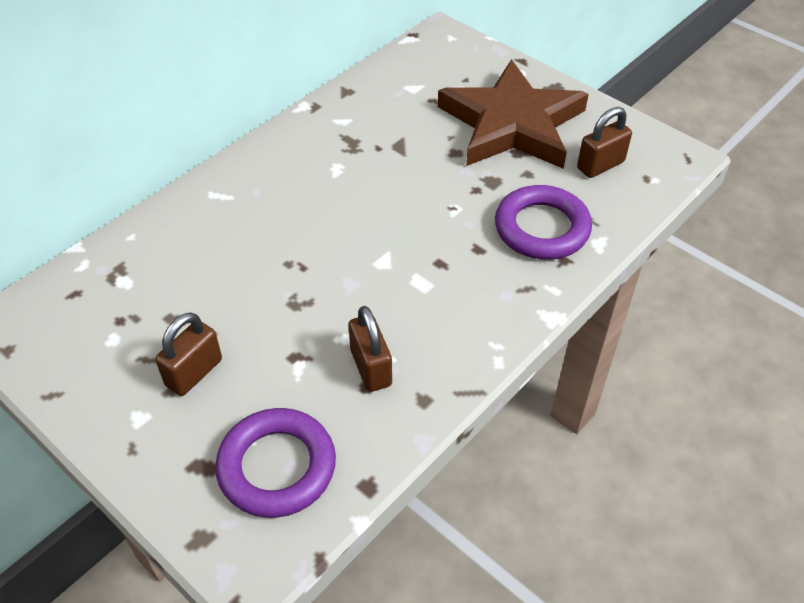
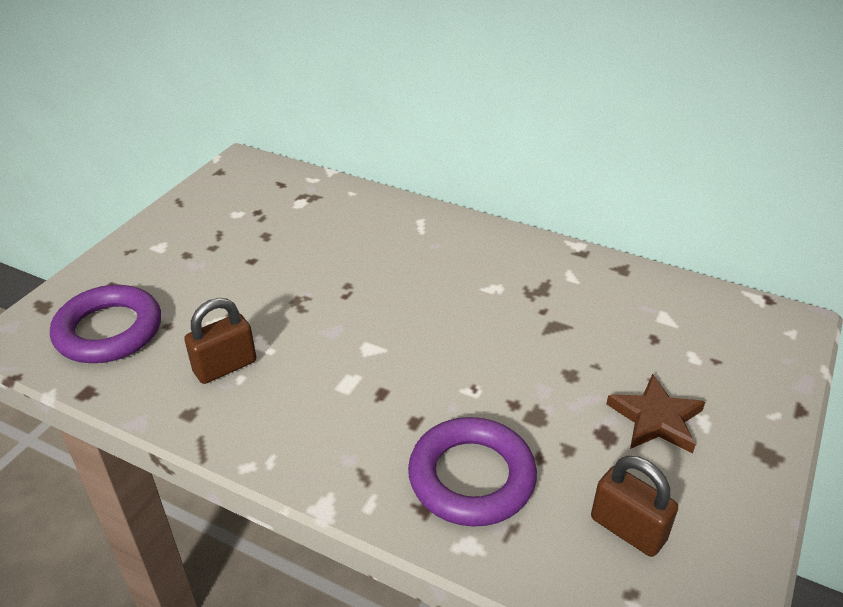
camera: 75 degrees right, 10 degrees down
brown padlock [155,312,222,396] -> none
brown star [438,59,589,169] -> brown star [606,374,705,453], size x0.46

